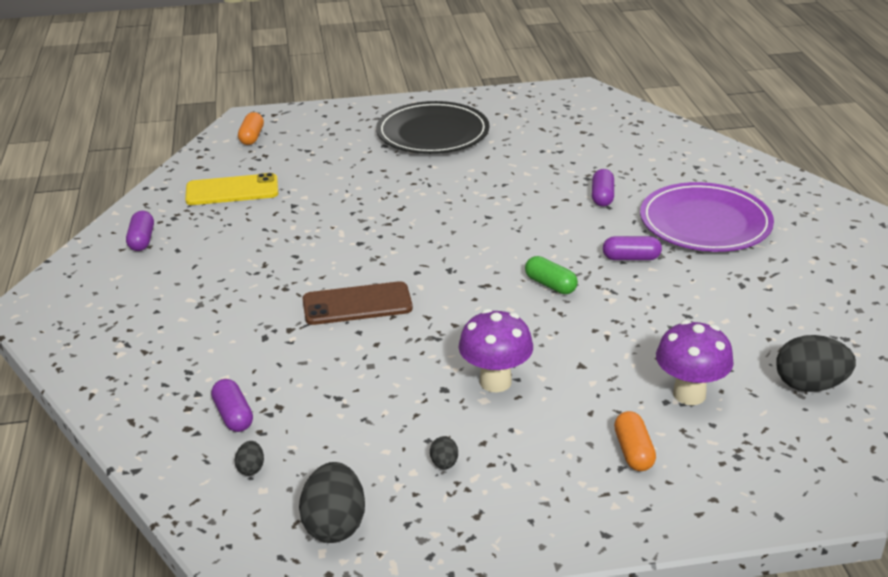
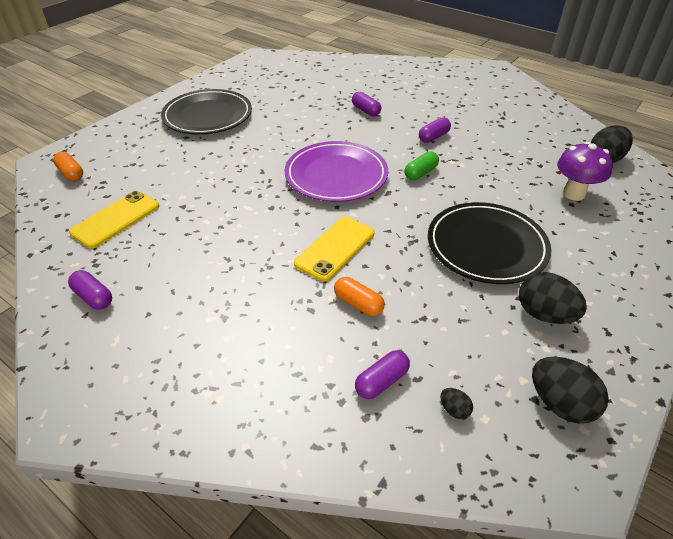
camera: 45 degrees left, 10 degrees up
purple capsule [211,379,253,432] -> purple capsule turned 60 degrees counterclockwise [355,350,410,399]
brown phone [303,281,413,325] -> yellow phone [294,217,374,281]
black egg [430,436,458,469] -> black egg [519,272,587,324], size x2.13
purple mushroom [459,309,533,392] -> black plate [428,202,551,284]
green capsule [525,256,578,294] -> green capsule turned 45 degrees counterclockwise [404,151,439,180]
orange capsule [614,411,656,471] -> orange capsule moved to [334,277,385,316]
purple plate [640,182,774,252] -> purple plate moved to [284,141,388,202]

